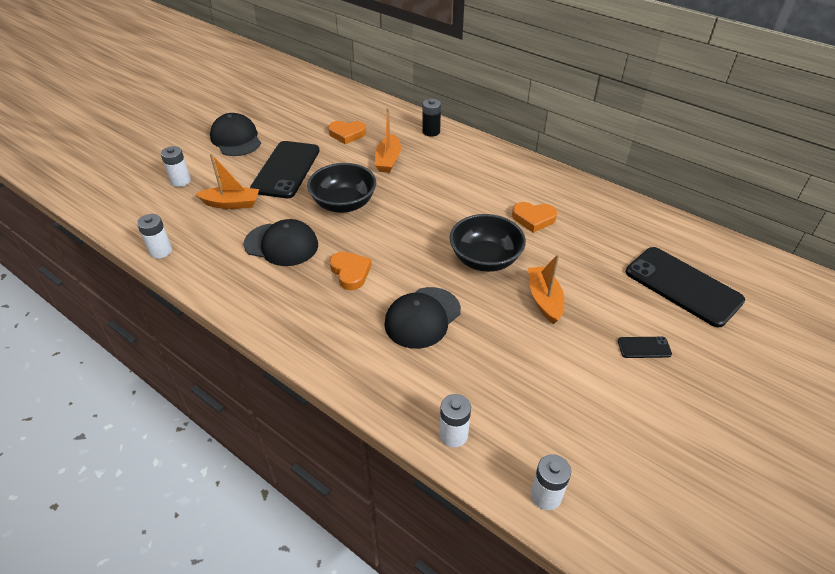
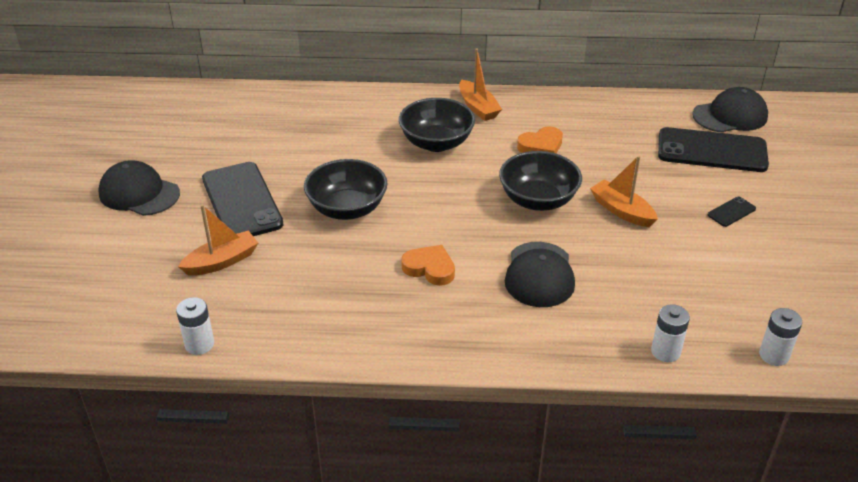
camera: 35 degrees left, 5 degrees down
white battery [161,146,191,187] -> none
black cap [244,219,318,266] -> black cap moved to [692,87,768,133]
orange heart [328,121,366,144] -> none
orange boat [375,108,401,173] -> orange boat moved to [459,48,502,121]
black battery [422,99,441,137] -> none
none -> black bowl [399,98,475,152]

